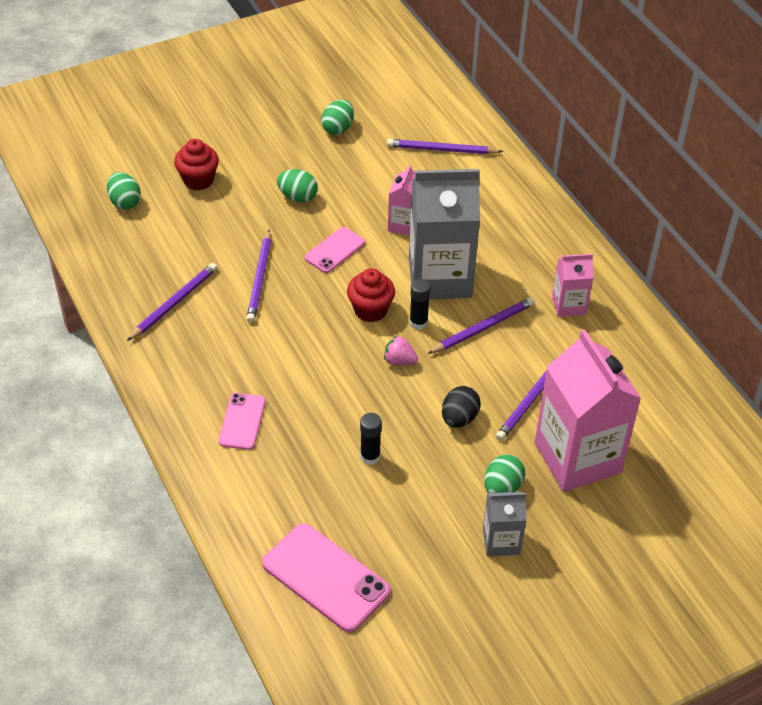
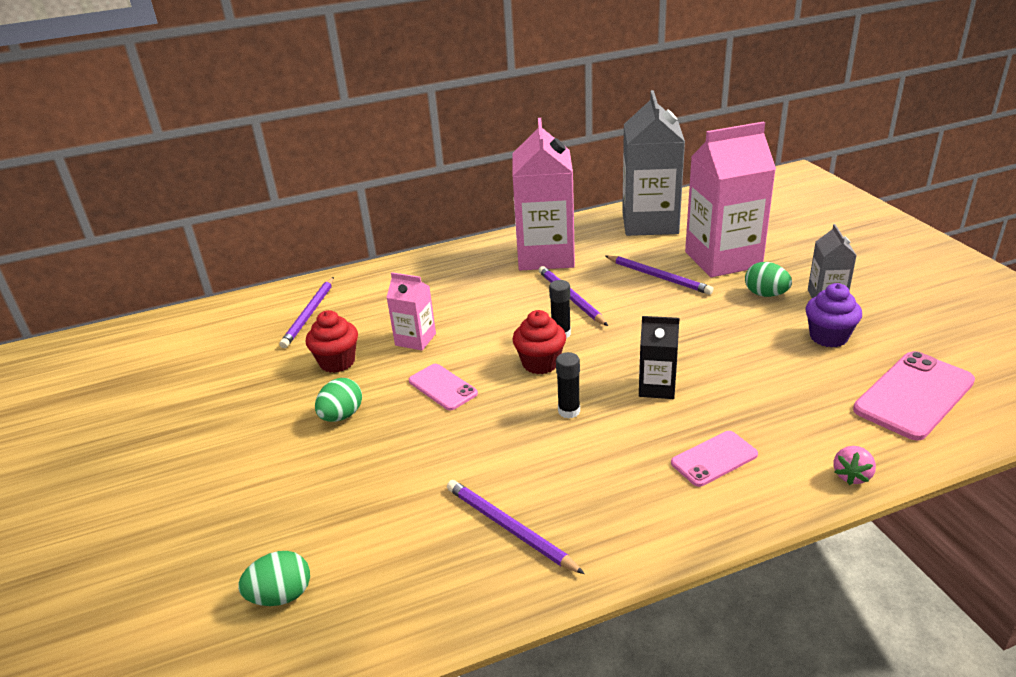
camera: 80 degrees left, 15 degrees down
red cupcake [174,139,219,190] -> red cupcake moved to [306,310,358,373]
pink phone [218,393,266,450] -> pink phone turned 45 degrees counterclockwise [671,431,758,487]
purple pencil [246,230,271,323] -> none
green egg [321,100,354,135] -> none
black glue stick [360,413,382,465] -> black glue stick moved to [556,352,580,419]
pink strawberry [384,336,418,365] -> pink strawberry moved to [833,446,876,485]
grey carton [409,169,480,299] -> grey carton moved to [622,90,685,236]
black egg [442,386,481,428] -> none
pink carton [552,254,594,317] -> pink carton [512,118,575,270], size x2.03
none -> black carton [639,316,679,399]
none -> purple cupcake [805,283,862,347]

